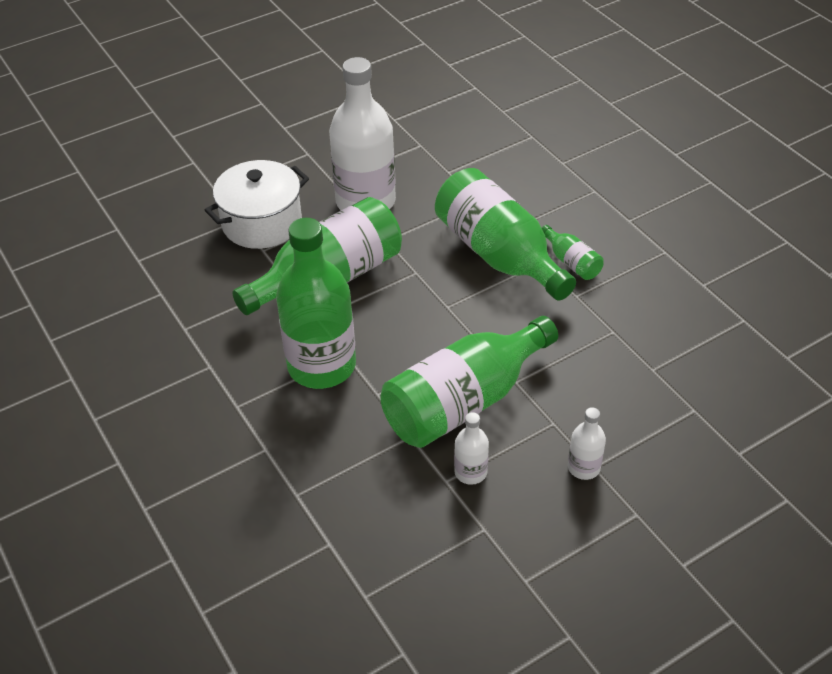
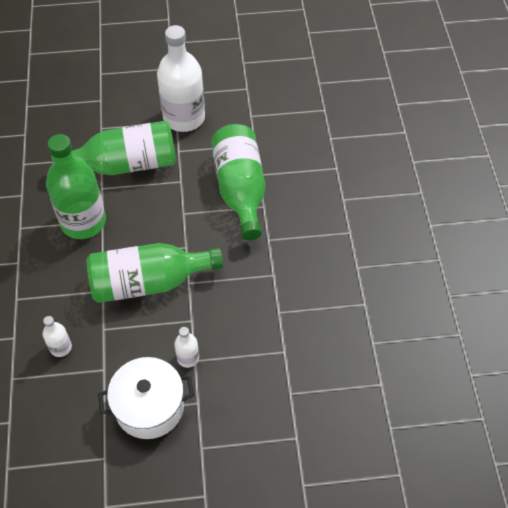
camera: 25 degrees right, 10 degrees up
white pot [205,160,309,249] -> white pot moved to [98,357,194,439]
white bottle [454,412,489,485] -> white bottle moved to [43,316,72,357]
green bottle [542,225,604,280] -> none

